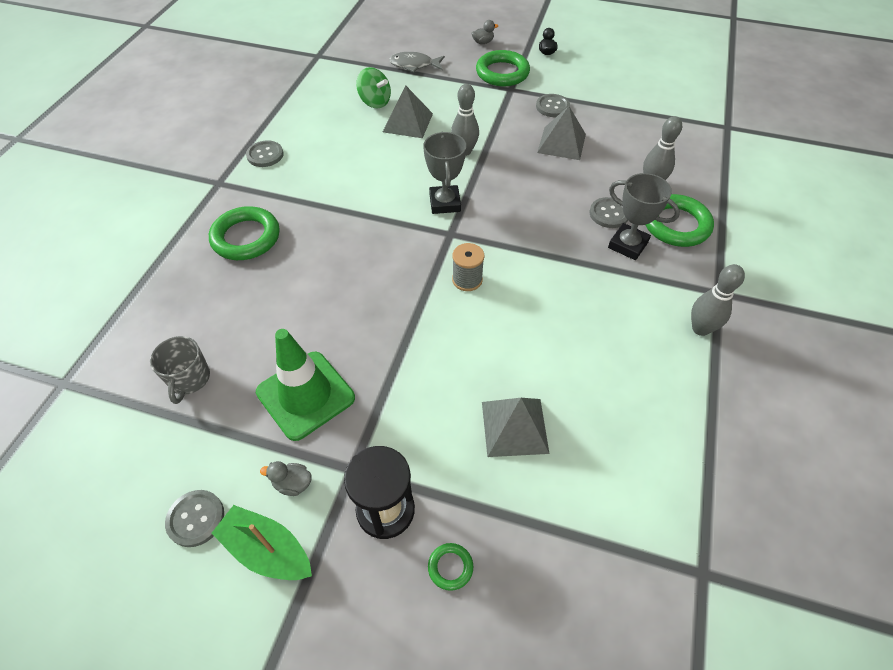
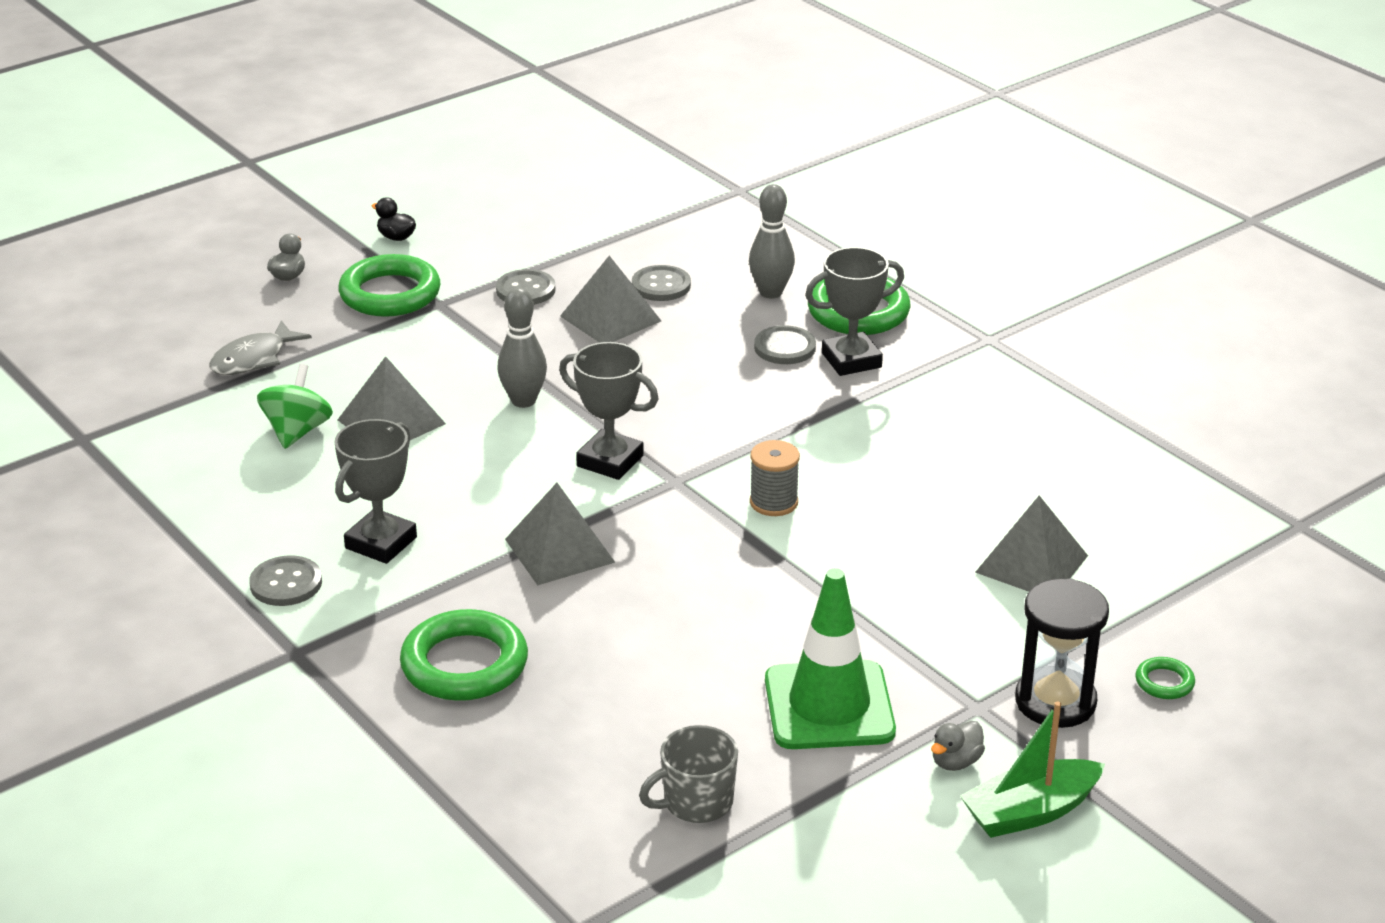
camera: 55 degrees left, 20 degrees down
grey mug [150,336,210,404] -> grey mug turned 120 degrees clockwise [639,725,738,823]
grey button [165,490,224,547] -> grey button moved to [632,265,691,301]
green spinning top [356,67,391,108] -> green spinning top turned 60 degrees counterclockwise [257,364,333,449]
grey bowling pin [691,264,745,336] -> none
none -> grey trophy [334,419,417,564]
none -> grey pyramid [505,483,615,585]

